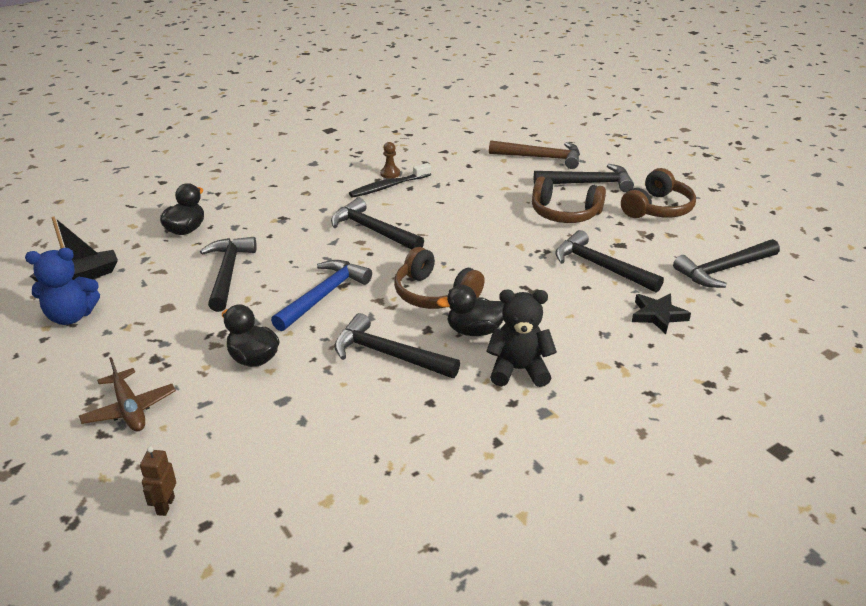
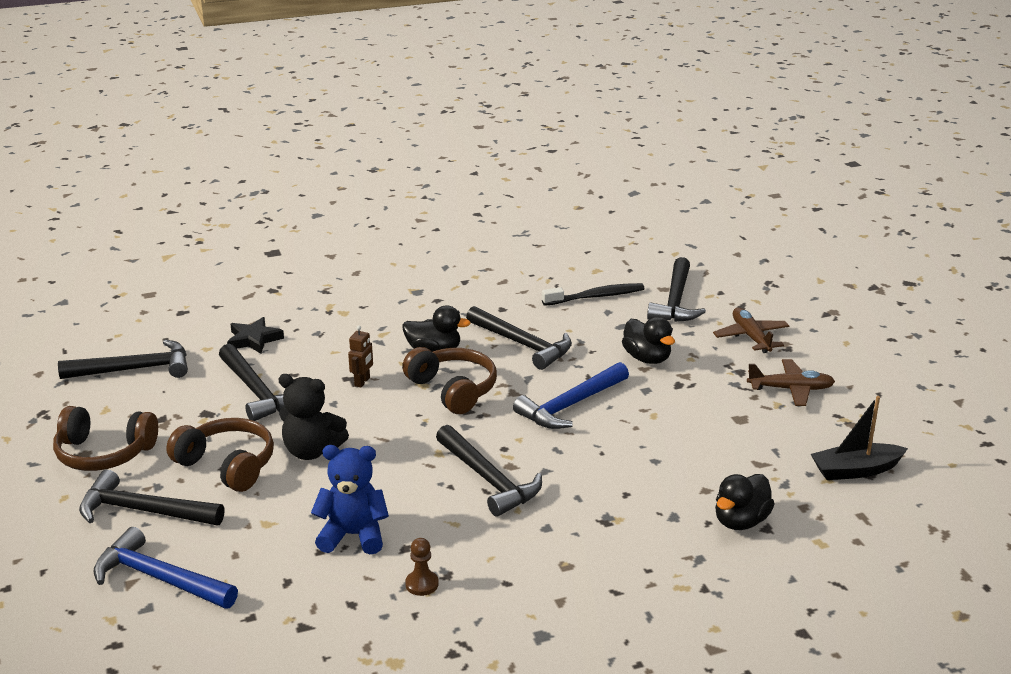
camera: 165 degrees left, 5 degrees down
blue teddy bear [25,248,100,325] -> blue teddy bear moved to [311,445,389,554]
brown robot [140,446,176,516] -> brown robot moved to [348,325,373,388]
black hammer [200,237,257,312] -> black hammer moved to [647,257,706,322]
black toothbrush [349,163,431,198] -> black toothbrush moved to [542,283,644,306]
black teddy bear [486,290,557,387] -> black teddy bear moved to [278,374,349,460]
brown hammer [489,140,580,169] -> blue hammer [94,527,238,609]
brown headphones [621,168,696,218] -> brown headphones turned 135 degrees counterclockwise [53,406,158,471]
none -> brown plane [747,359,835,406]

